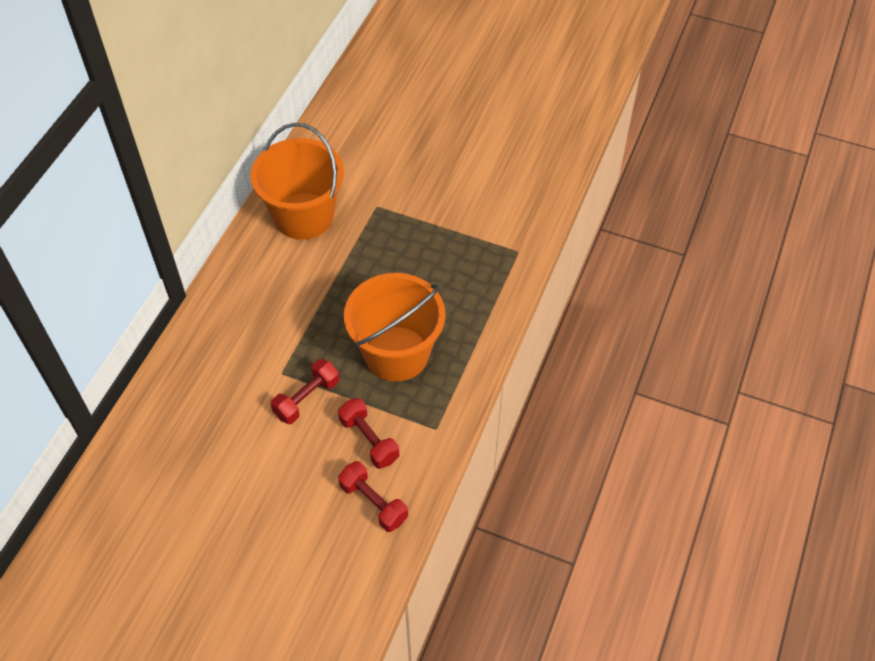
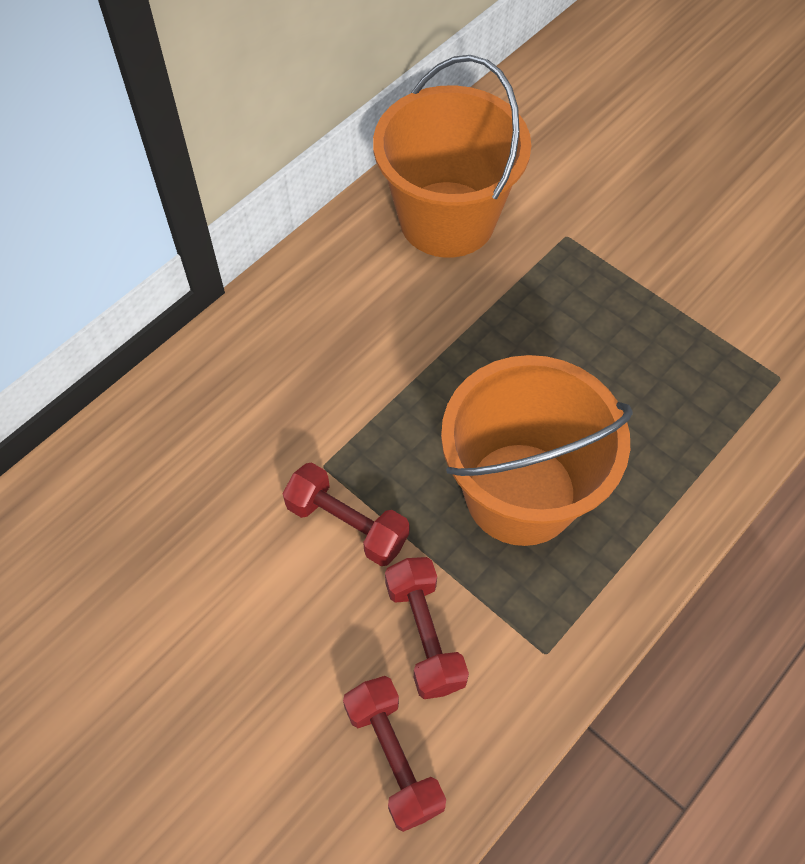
camera: 20 degrees right, 5 degrees up
red dumbbell [271,359,339,424] -> red dumbbell turned 60 degrees clockwise [283,462,409,566]

